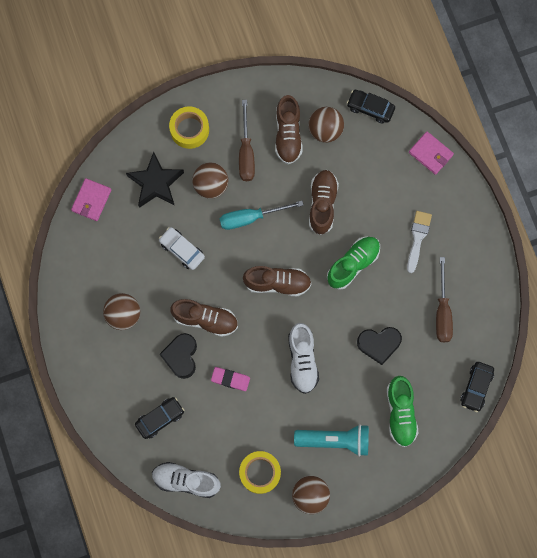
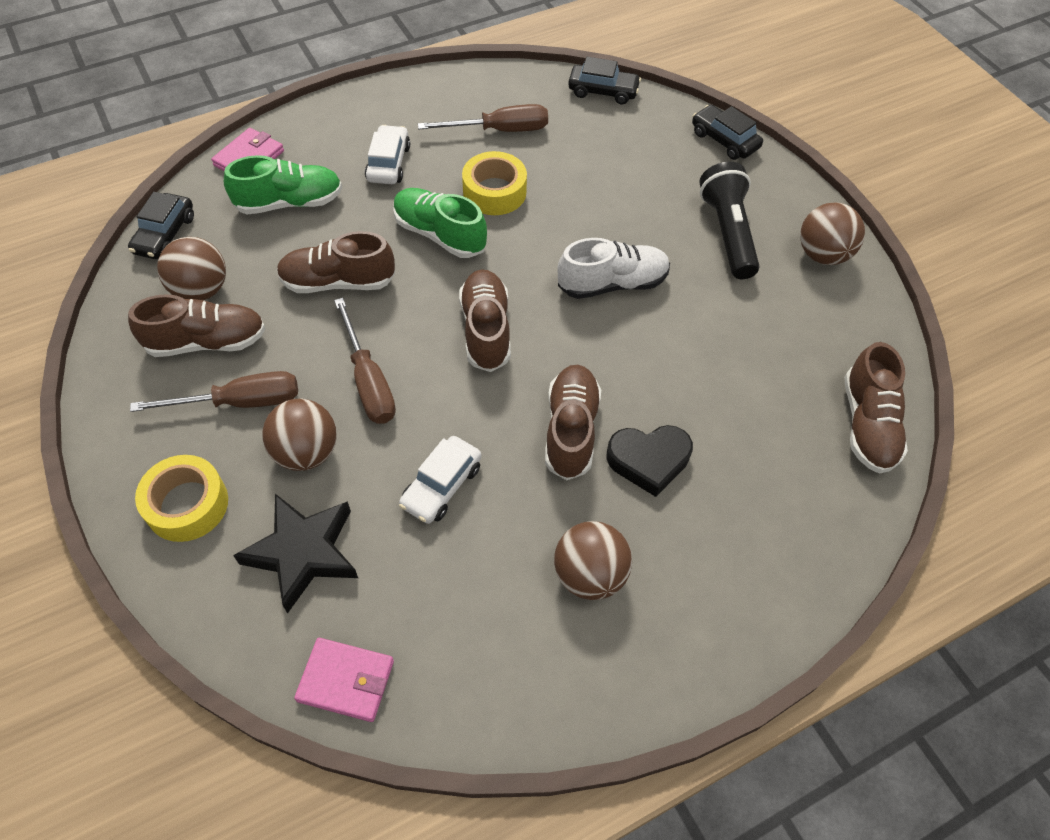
camera: 100 degrees left, 20 degrees down
black car [135,397,184,439] -> black car moved to [692,105,763,160]
white shoe [152,462,221,498] -> brown shoe [844,342,908,474]
pink eraser [211,367,250,391] -> none
turquoise screwdriver [220,201,303,230] -> brown screwdriver [334,298,396,424]
yellow tape [239,451,281,494] -> yellow tape moved to [462,151,527,215]
turquoise flashlight [294,424,369,456] -> black flashlight [699,162,760,279]
black heart [357,327,402,365] -> none
green shoe [387,376,418,447] -> green shoe moved to [224,155,342,214]
white brush [407,211,432,273] -> white car [365,125,410,184]

